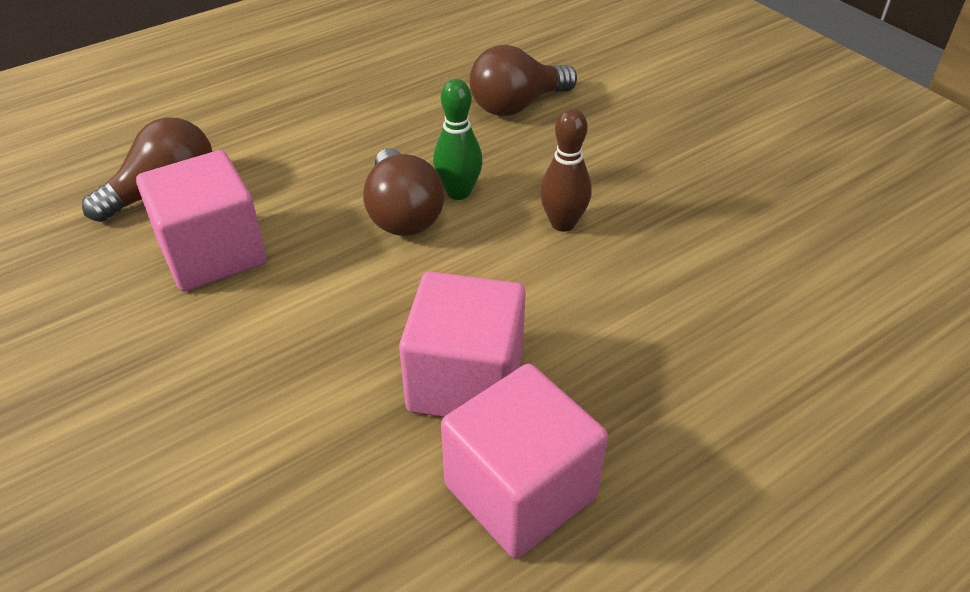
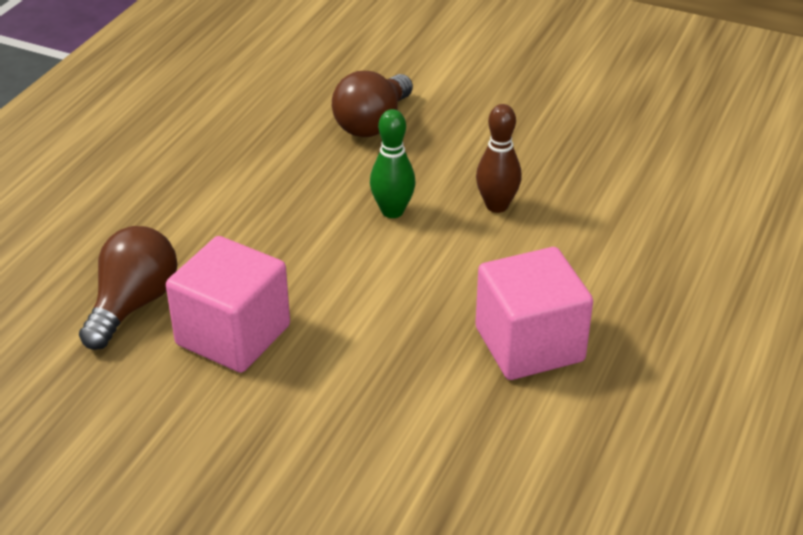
camera: 30 degrees left, 5 degrees down
brown light bulb [363,148,445,236] -> none
pink cube [441,364,608,559] -> none

